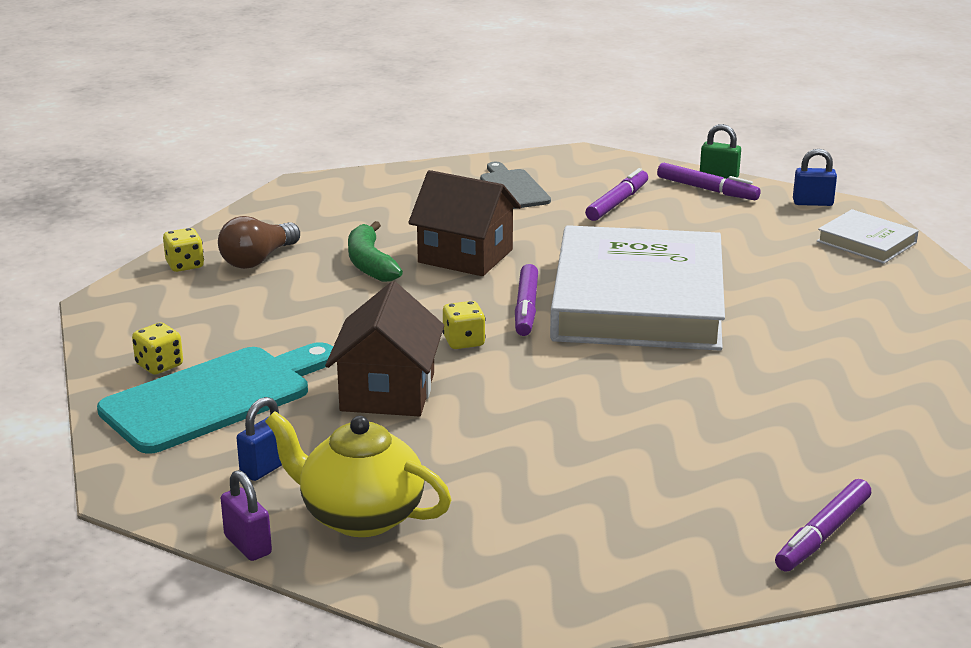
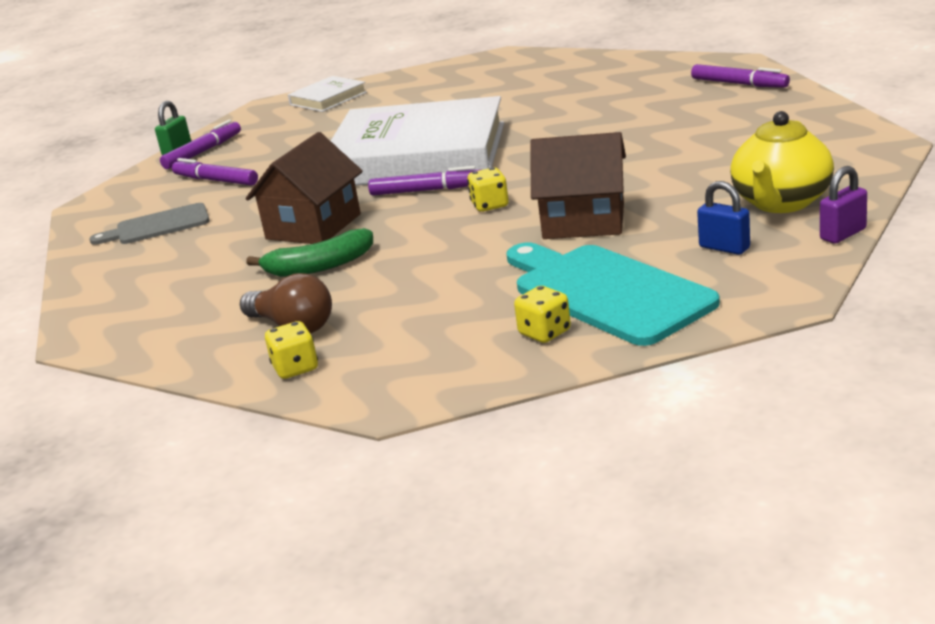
camera: 85 degrees left, 0 degrees up
blue padlock [793,149,837,206] -> none

